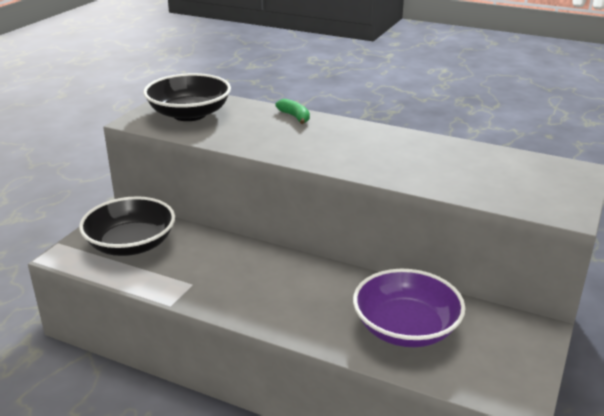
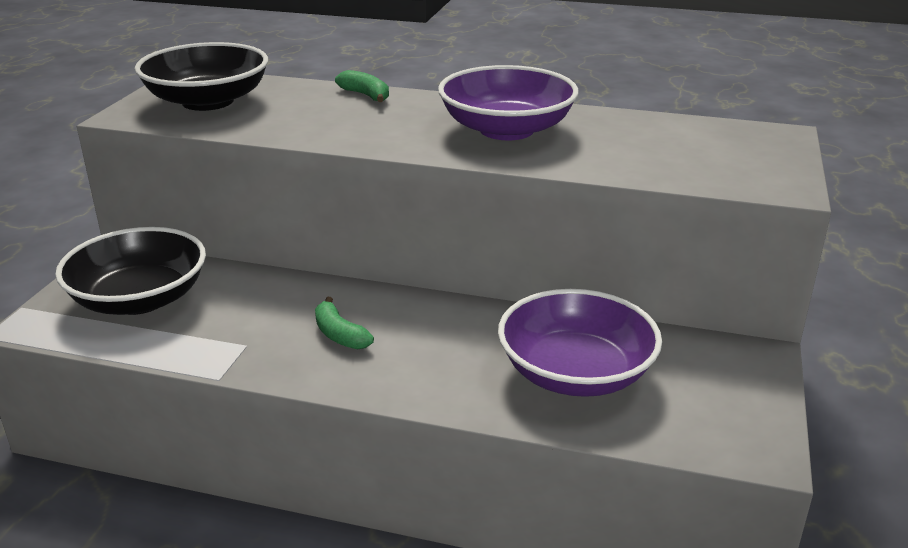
camera: 10 degrees left, 0 degrees up
none -> green banana [315,297,374,349]
none -> purple bowl [438,65,579,140]

